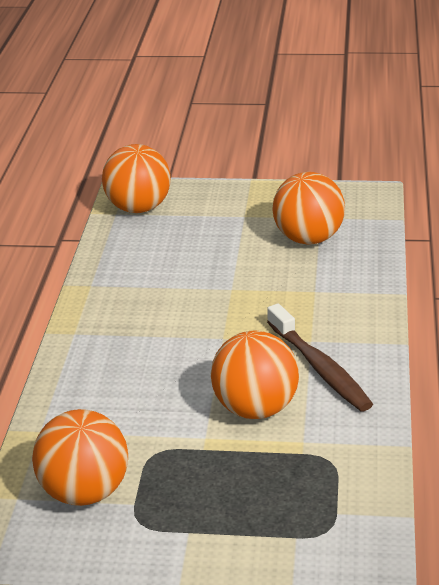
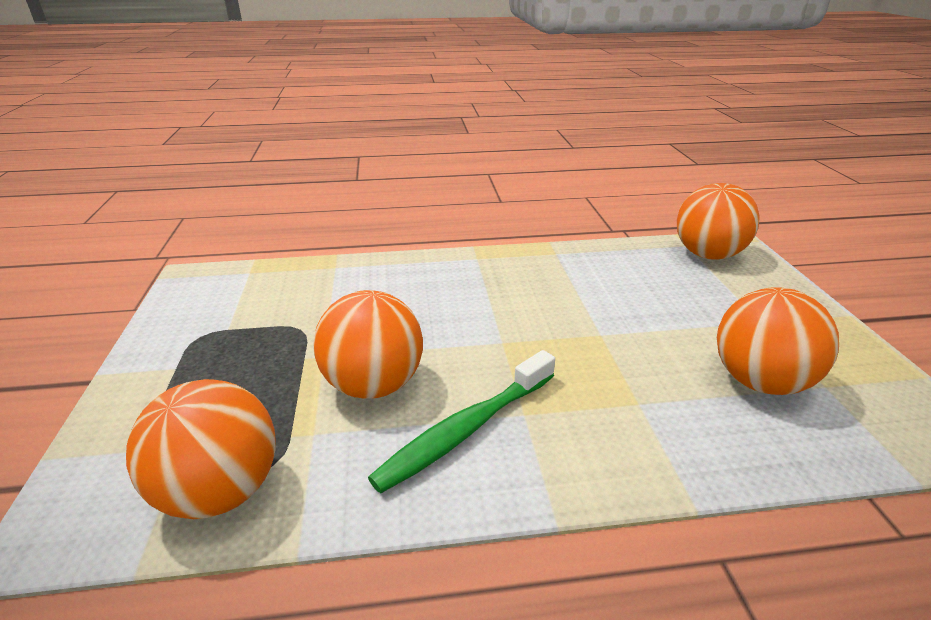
camera: 75 degrees right, 0 degrees up
orange ball [32,409,128,506] -> orange ball moved to [126,379,276,519]
brown toothbrush [267,304,373,411] -> green toothbrush [368,350,555,493]

